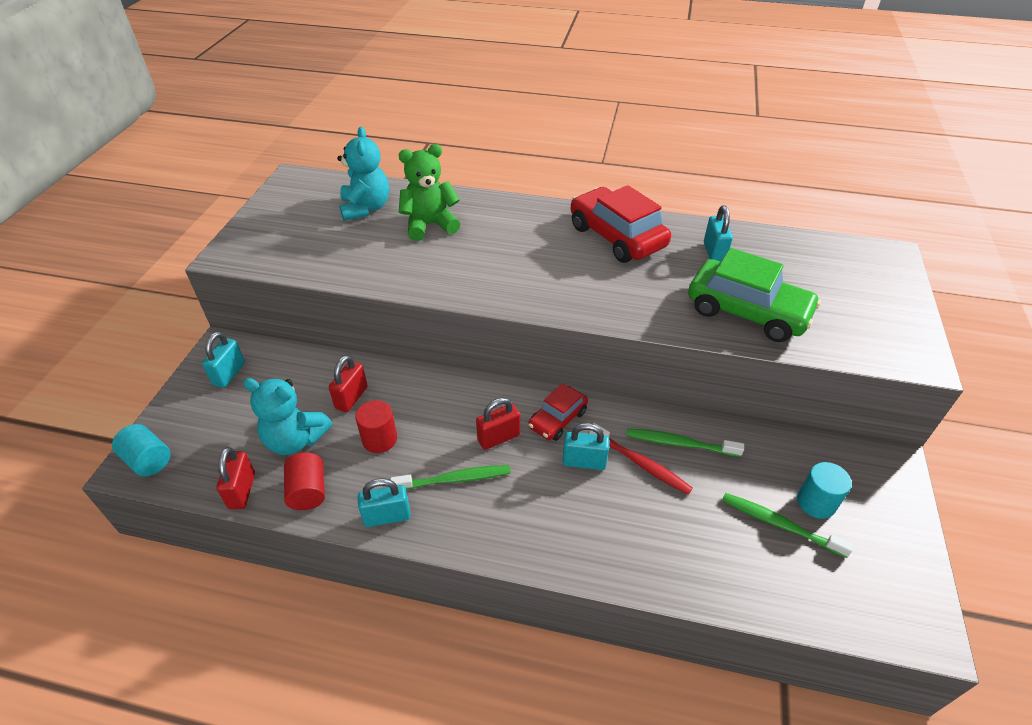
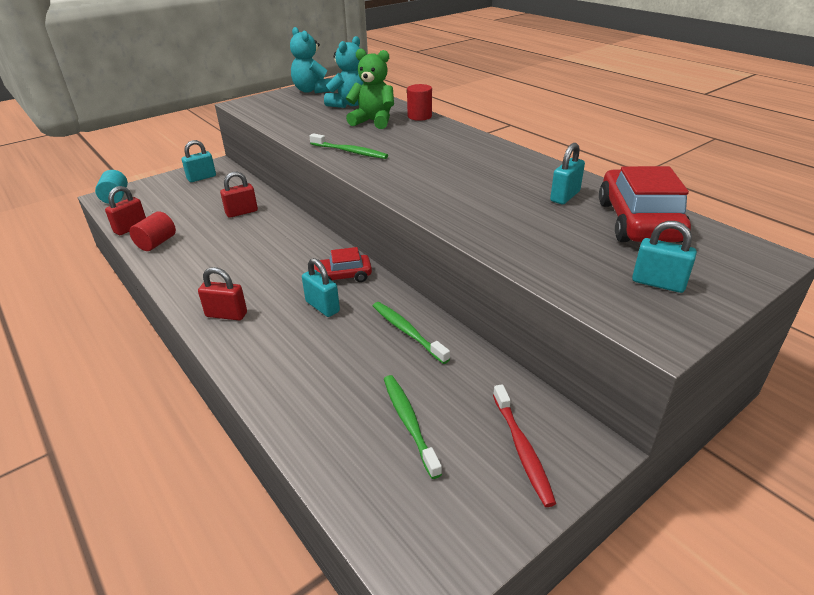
camera: 40 degrees right, 10 degrees down
turquoise teddy bear [243,378,332,455] -> turquoise teddy bear moved to [290,27,332,93]
red cylinder [355,400,397,453] -> red cylinder moved to [407,84,432,121]
turquoise padlock [358,478,410,527] -> turquoise padlock moved to [632,221,697,293]
green toothbrush [390,465,511,490] -> green toothbrush moved to [309,133,388,159]
red padlock [476,398,520,450] -> red padlock moved to [198,267,247,320]
red car [571,185,671,263] -> red car moved to [599,166,691,243]
red toothbrush [589,423,693,495] -> red toothbrush moved to [493,384,556,507]
green car [688,248,821,342] -> none
turquoise cylinder [797,462,852,519] -> none

